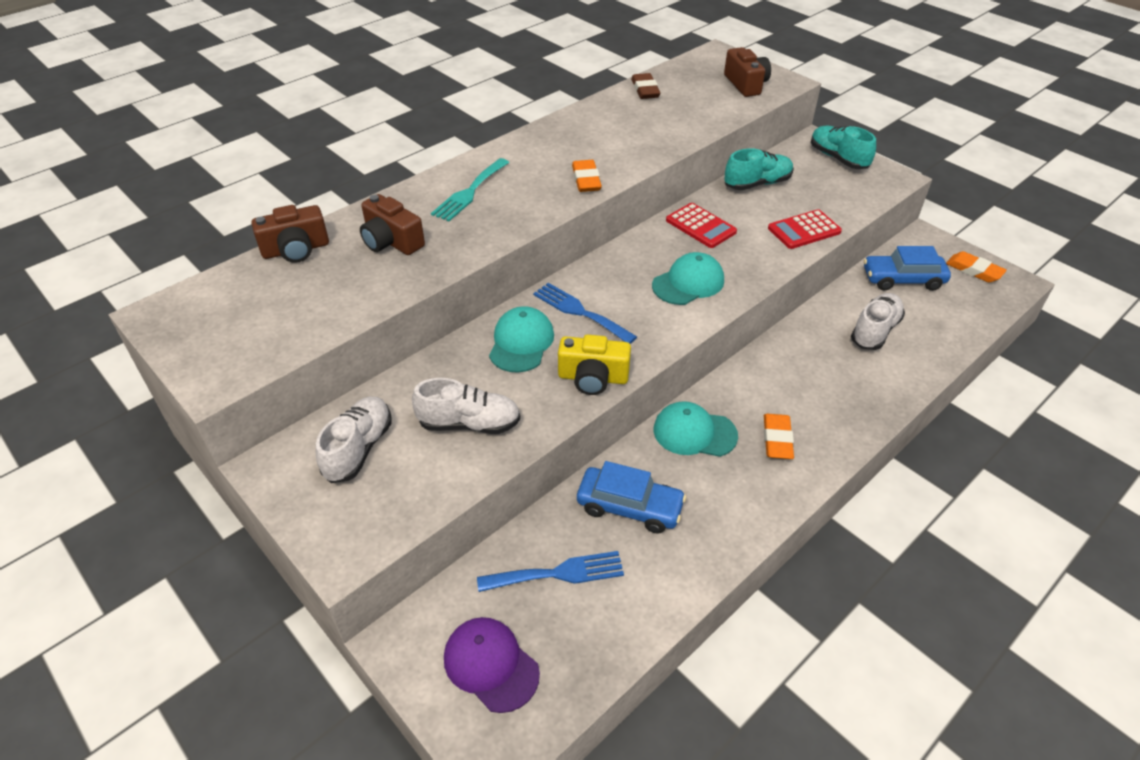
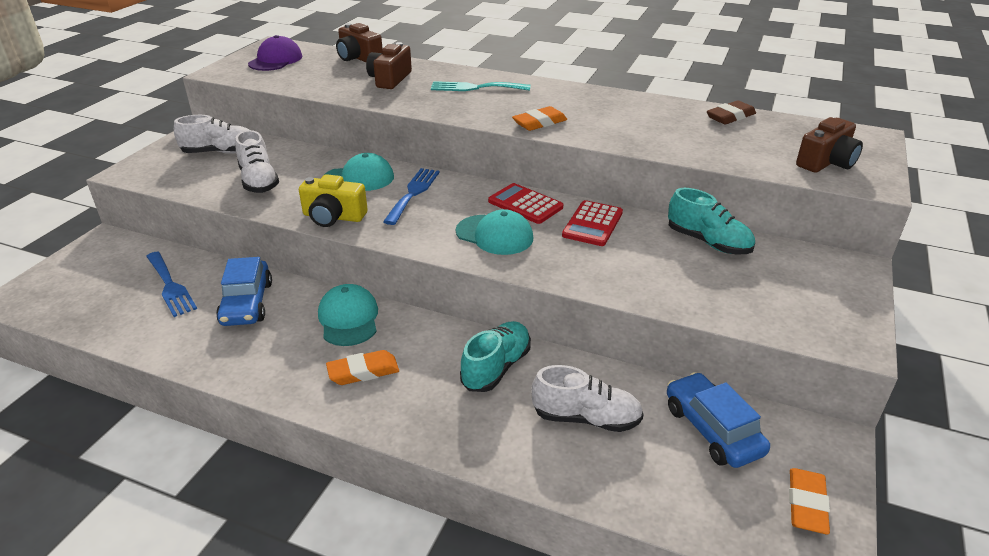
camera: 65 degrees right, 10 degrees down
purple cap [444,617,540,713] -> purple cap moved to [248,35,302,71]
yellow camera [558,334,631,395] -> yellow camera turned 60 degrees counterclockwise [299,174,368,227]
red calculator [768,209,842,249] -> red calculator moved to [488,183,563,224]
turquoise shoe [811,126,876,169] -> turquoise shoe moved to [460,321,531,392]

